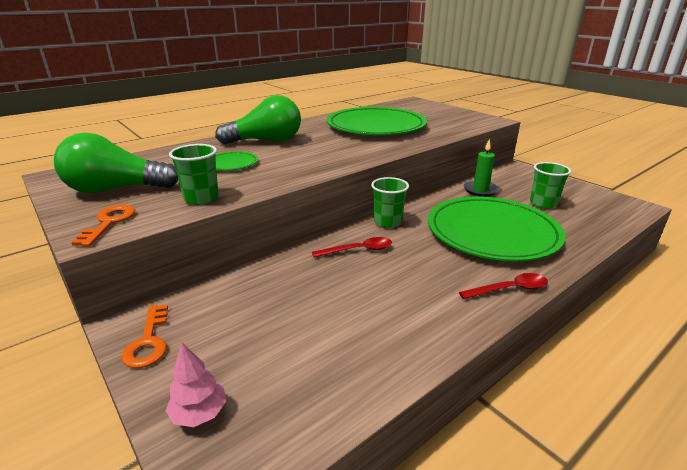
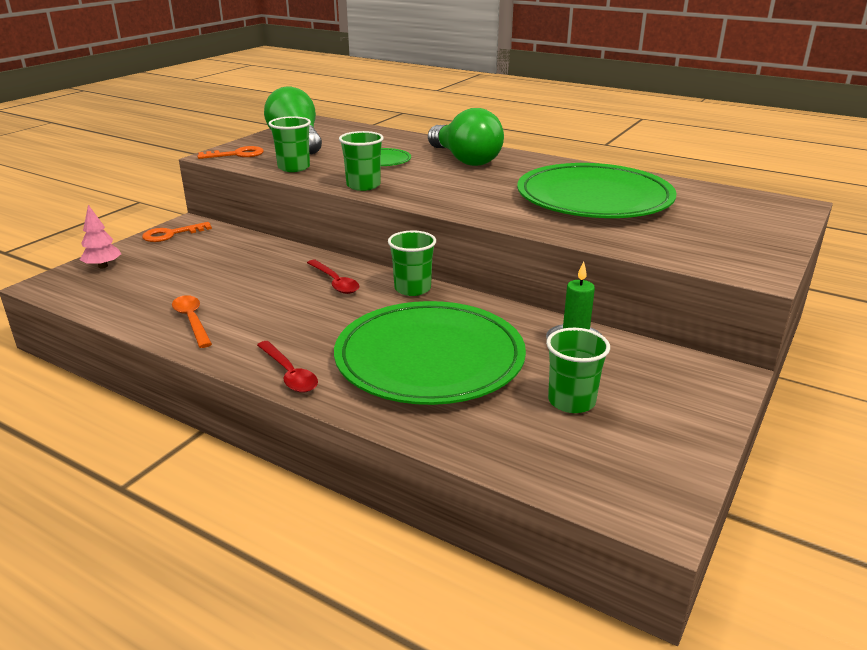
camera: 70 degrees right, 0 degrees up
none -> orange spoon [172,295,212,348]
none -> green cup [339,131,384,191]

